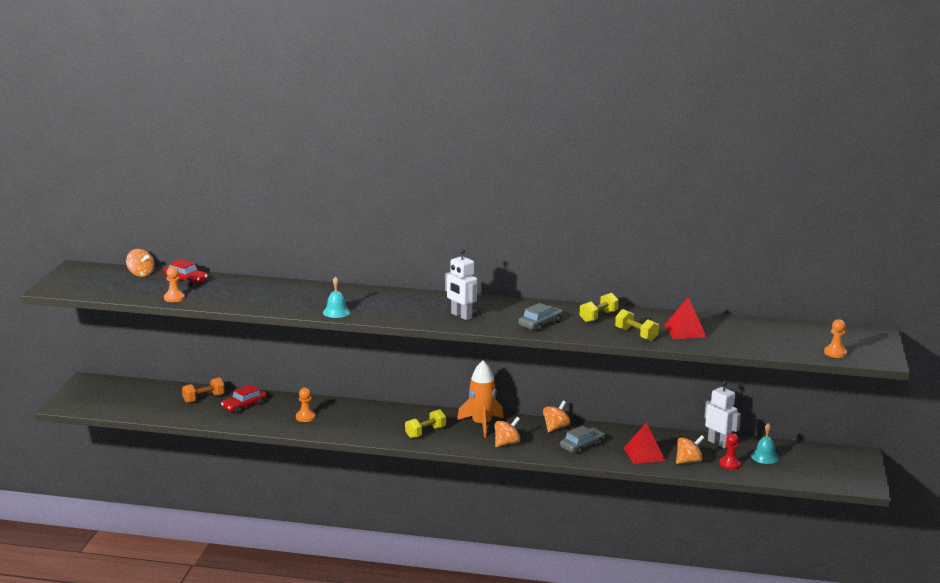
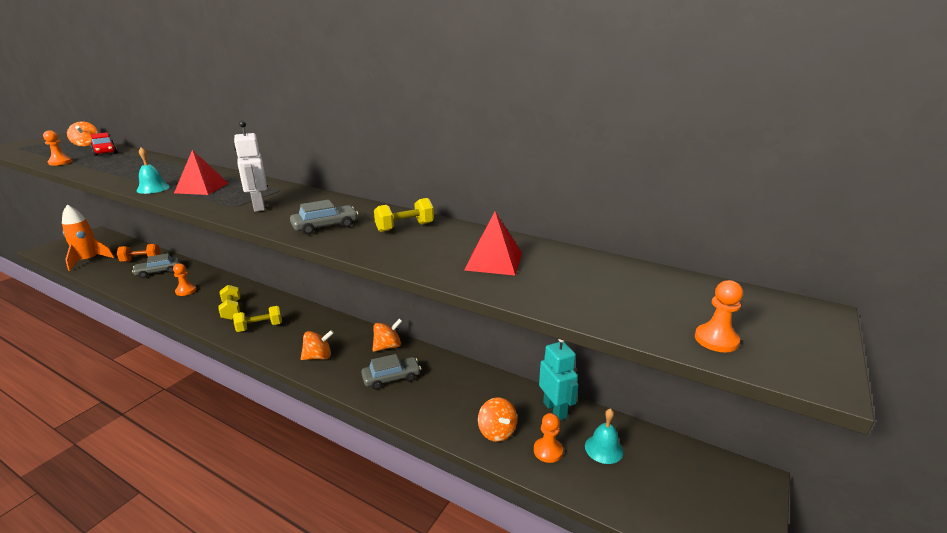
camera: 20 degrees right, 5 degrees up
red car [221,384,267,414] -> grey car [132,253,180,278]
orange rocket [457,360,503,438] -> orange rocket moved to [62,204,115,271]
yellow dumbbell [615,309,659,341] -> yellow dumbbell moved to [218,285,240,320]
red pyramid [624,423,666,464] -> red pyramid moved to [174,150,228,195]
orange spinning top [676,435,704,464] -> orange spinning top turned 75 degrees clockwise [478,397,517,442]
white robot [704,381,741,449] -> turquoise robot [539,339,579,421]
red pawn [719,433,741,470] -> orange pawn [534,413,563,463]

